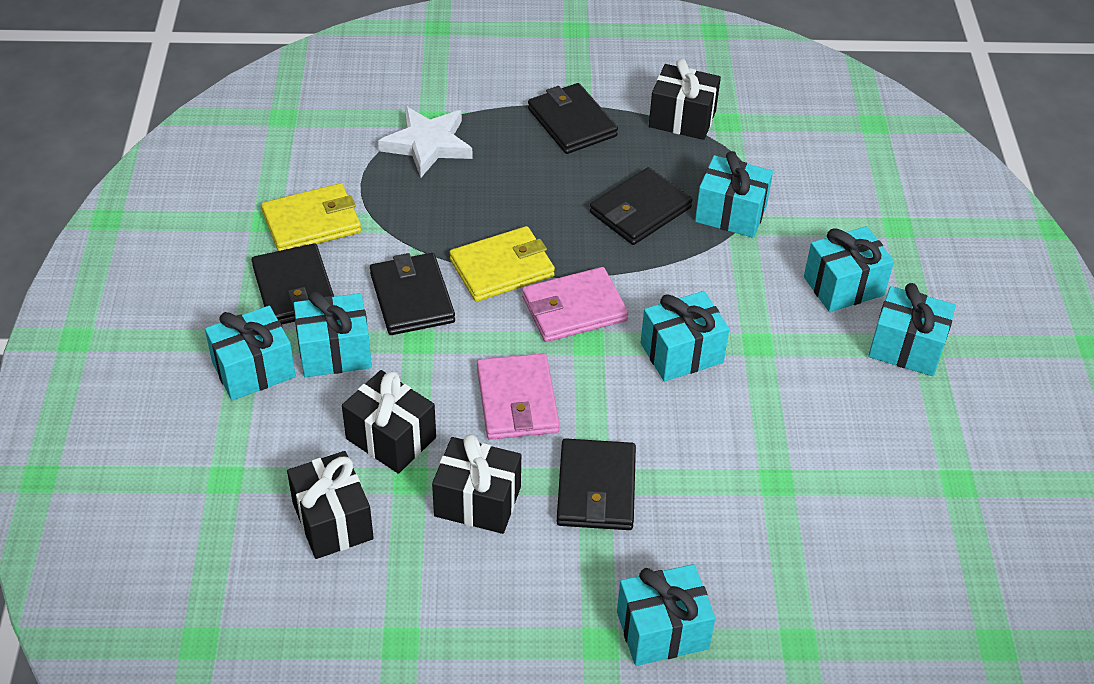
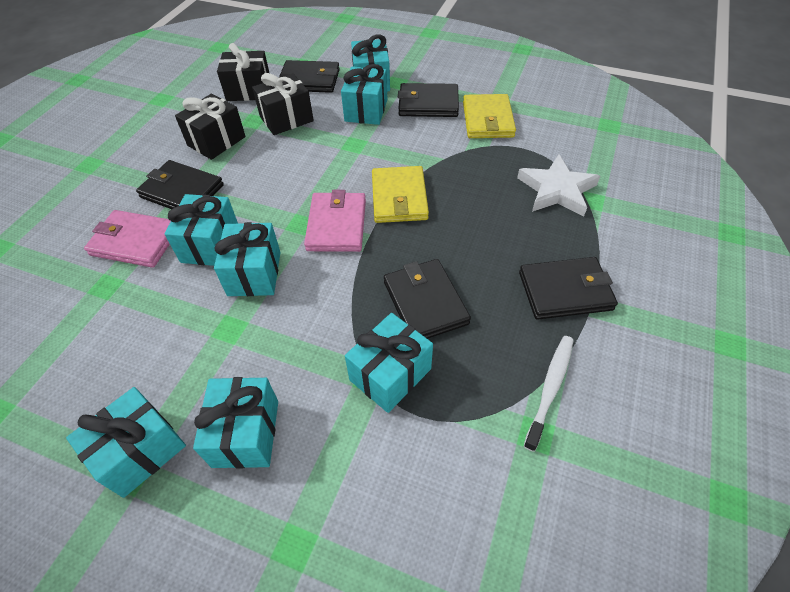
camera: 115 degrees right, 5 degrees up
black wallet [370,253,455,335] -> black wallet moved to [279,60,340,93]
pink wallet [477,353,560,440] -> pink wallet moved to [84,210,171,268]
turquoise gift [617,564,716,666] -> turquoise gift moved to [165,194,238,266]
black gift [649,59,721,140] -> white toothbrush [524,336,574,452]

